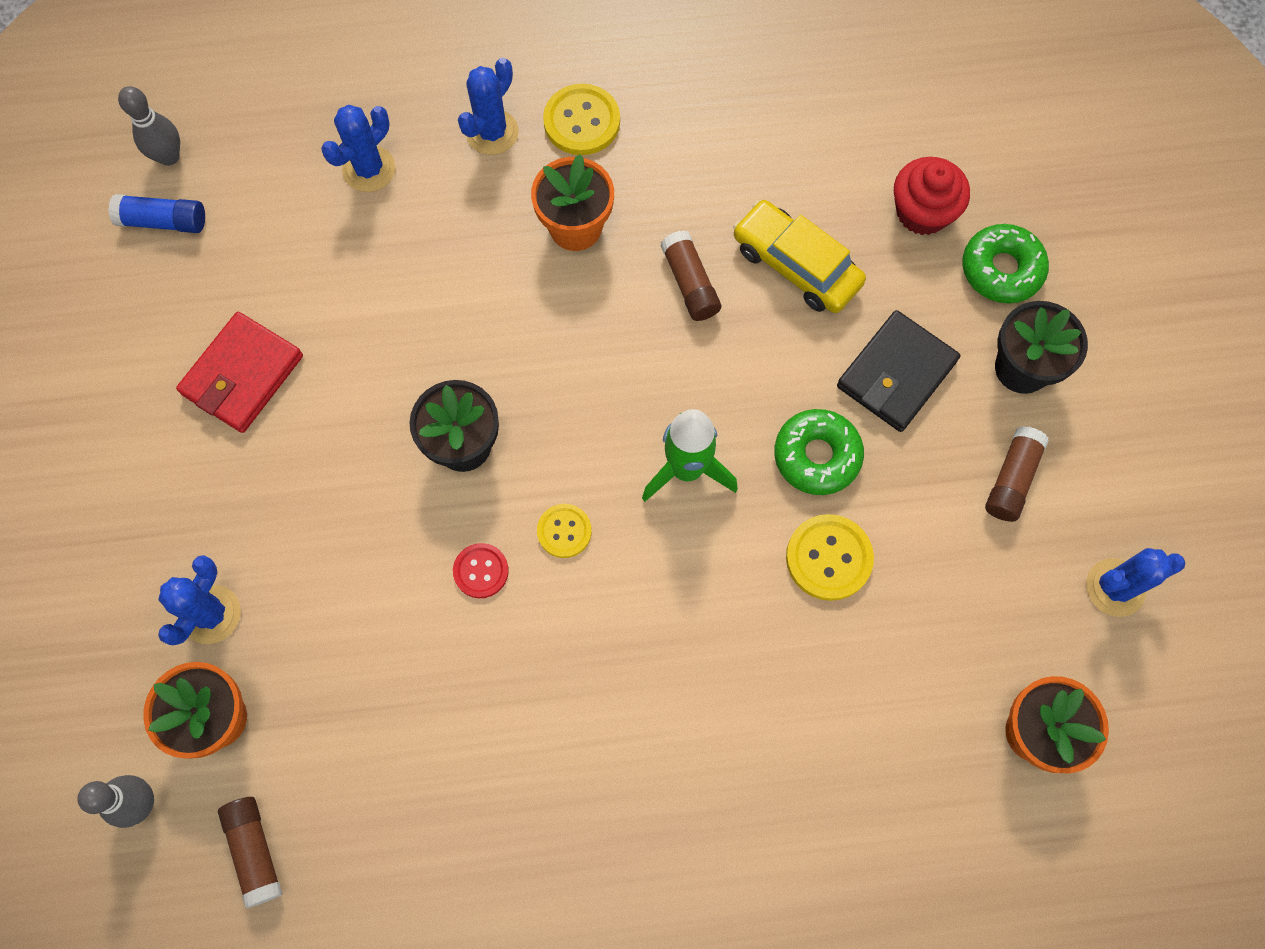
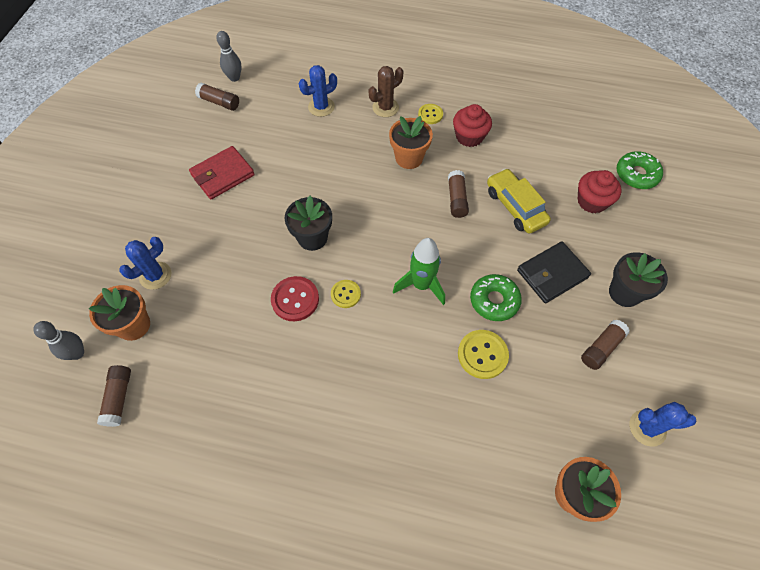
camera: 20 degrees right, 10 degrees down
blue glue stick [108,194,205,233] -> brown glue stick [195,83,239,111]
red button [453,543,509,598] -> red button [271,276,319,321], size x1.57
blue cactus [458,58,519,155] -> brown cactus [369,66,403,117]
yellow button [543,84,620,155] -> yellow button [418,104,443,124], size x0.64
green donut [962,224,1049,303] -> green donut moved to [617,151,663,189]
none -> red cupcake [453,104,492,147]

